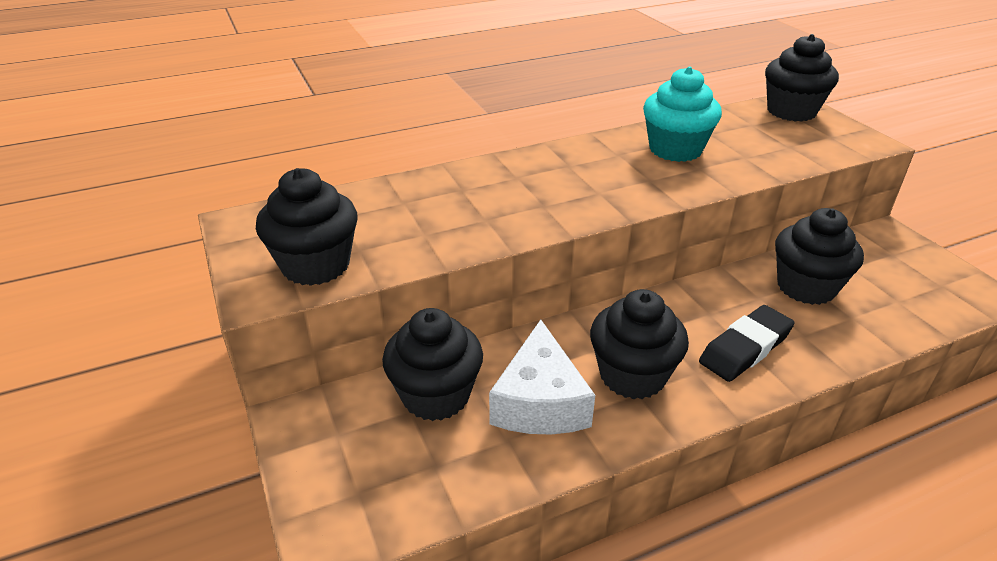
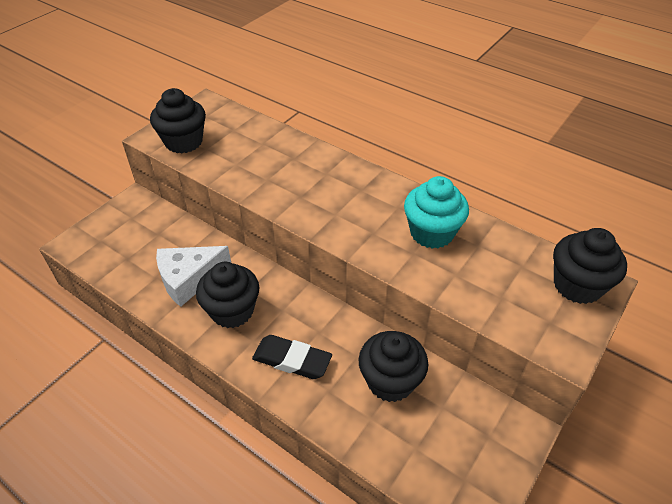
camera: 60 degrees right, 10 degrees up
black cupcake [382,308,483,421] -> none

